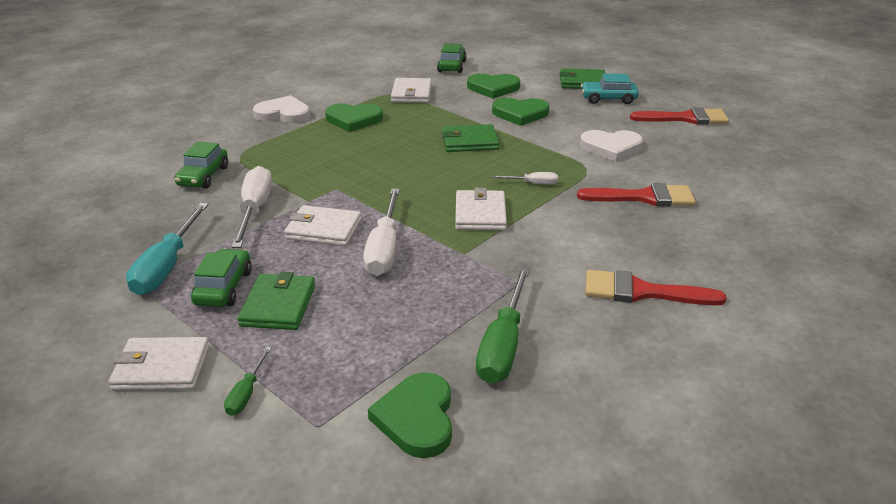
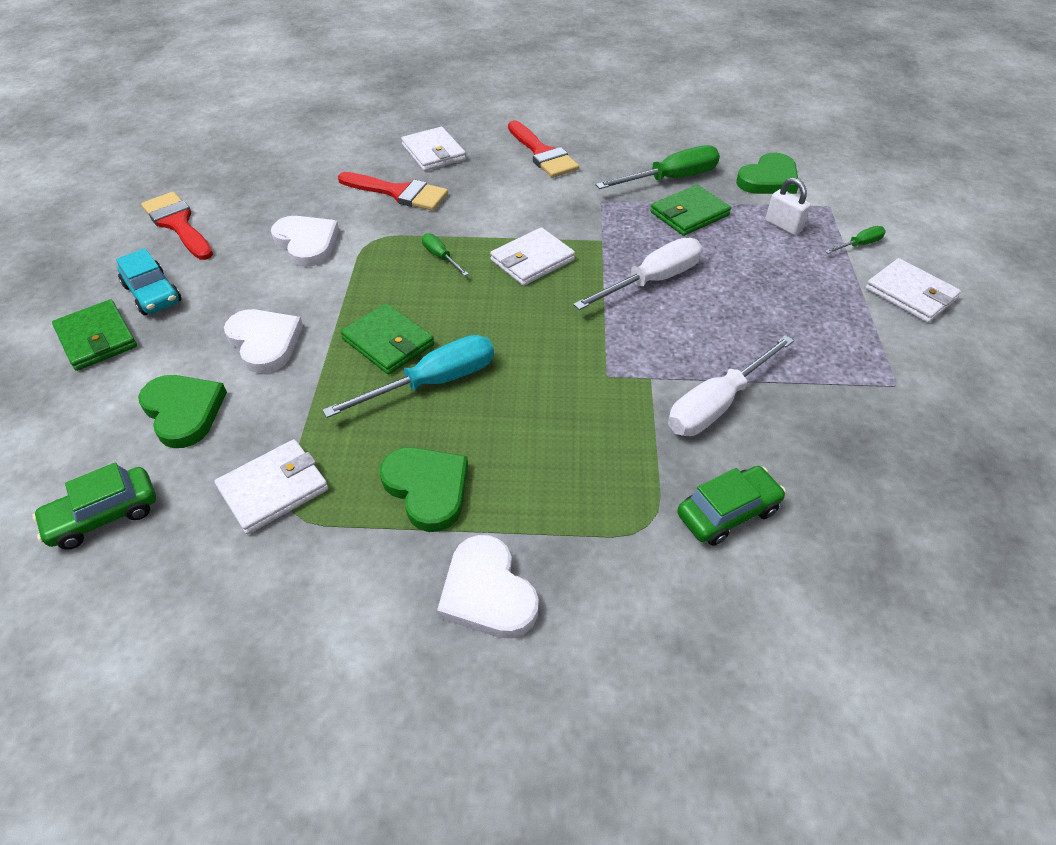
camera: 130 degrees left, 15 degrees up
turquoise screwdriver [126,203,209,295] -> turquoise screwdriver moved to [322,335,494,418]
green car [191,248,252,307] -> none
green wallet [238,272,315,330] -> green wallet moved to [650,185,731,236]
white wallet [284,205,361,246] -> white wallet moved to [401,127,466,171]
green heart [492,98,549,126] -> white heart [224,309,303,373]
white screwdriver [492,172,558,185] -> green screwdriver [422,233,468,276]
red brush [577,183,695,207] -> red brush turned 150 degrees clockwise [338,172,448,211]
none -> white padlock [765,178,811,235]

